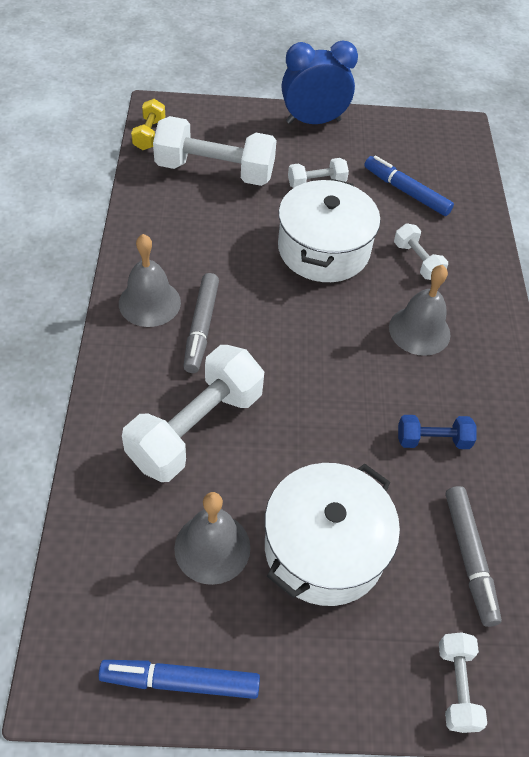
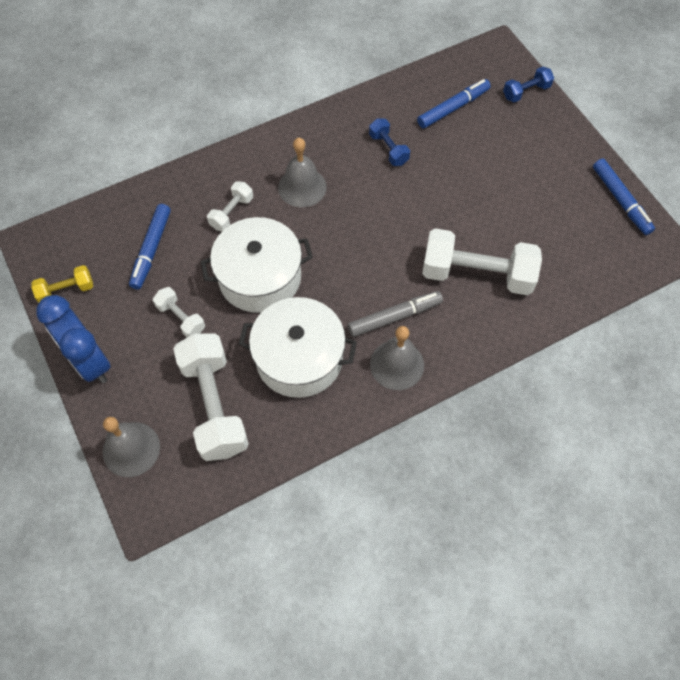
camera: 115 degrees left, 10 degrees up
yellow dumbbell [131,99,165,150] -> yellow dumbbell moved to [31,265,93,303]
grey bell [174,492,251,585] -> grey bell moved to [103,417,160,477]
white pot [265,463,400,606] -> white pot moved to [239,297,357,398]
white dumbbell [439,632,487,733] -> blue dumbbell [503,67,554,102]
grey marker [446,486,502,627] -> blue marker [417,79,491,129]

